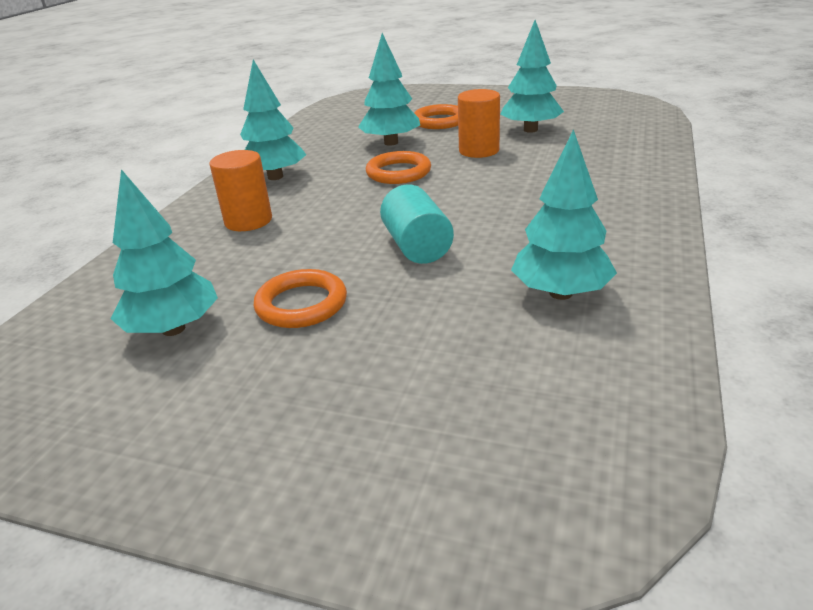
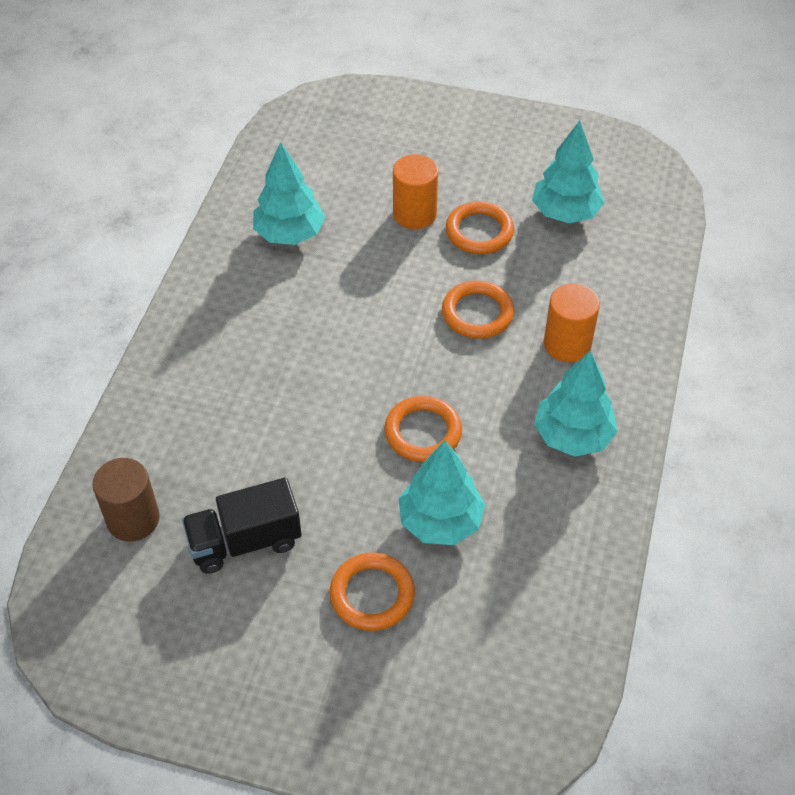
camera: 175 degrees right, 20 degrees up
turquoise cylinder [380,184,454,264] -> none
orange cylinder [458,89,500,158] -> orange cylinder moved to [393,154,438,229]
turquoise tree [500,20,564,133] -> black truck [182,478,302,574]
none -> brown cylinder [92,458,160,542]
none -> orange ring [442,280,514,339]

